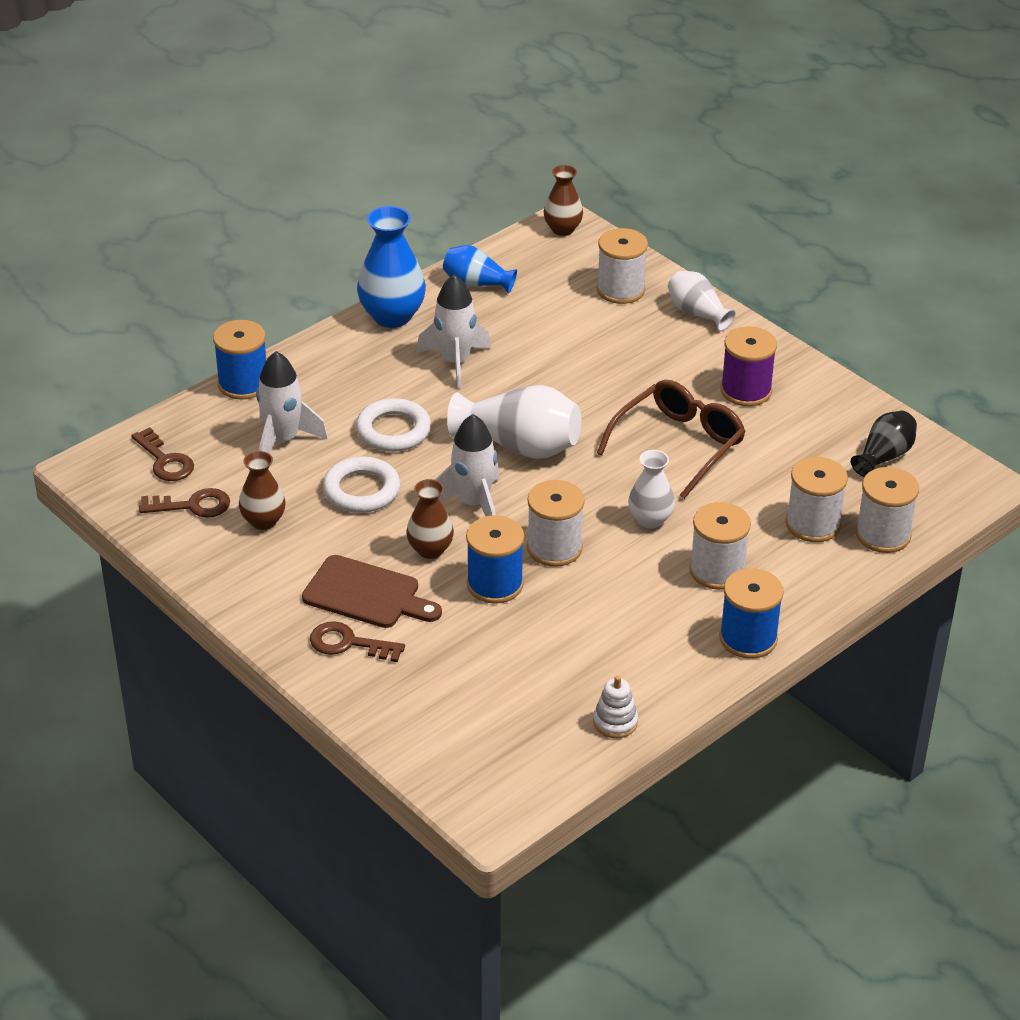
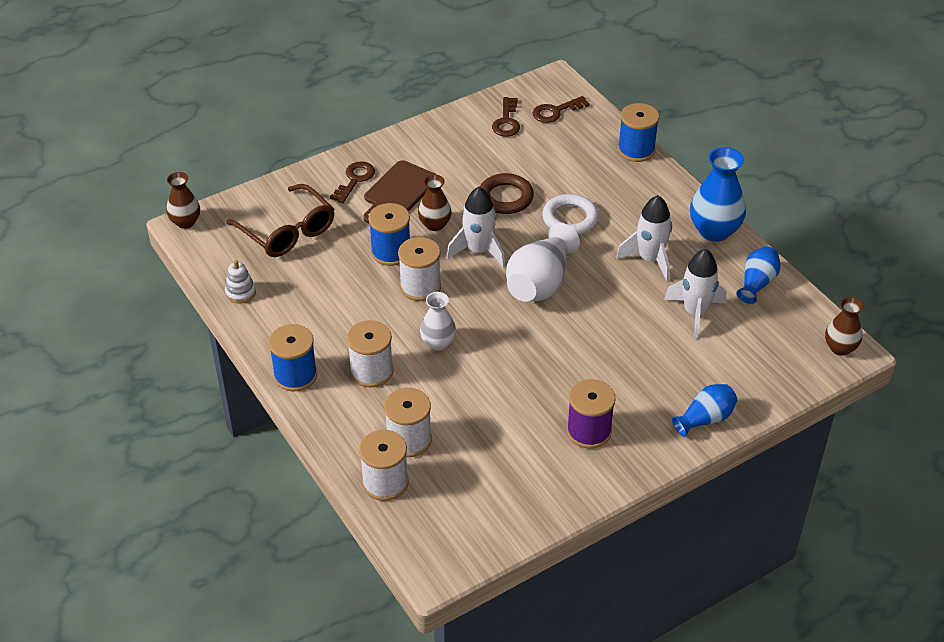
camera: 100 degrees right, 5 degrees up
brown vase [239,451,285,530] -> brown vase moved to [166,172,200,229]
white rocket [256,351,328,453] -> white rocket moved to [664,249,726,339]
white ring [323,457,400,513] -> brown ring [480,173,534,214]
white spool [597,228,648,304] -> none
brown glasses [597,380,746,499] -> brown glasses moved to [226,184,334,257]
white vase [668,271,736,331] -> blue vase [672,384,737,437]
black vase [851,411,917,477] -> none

